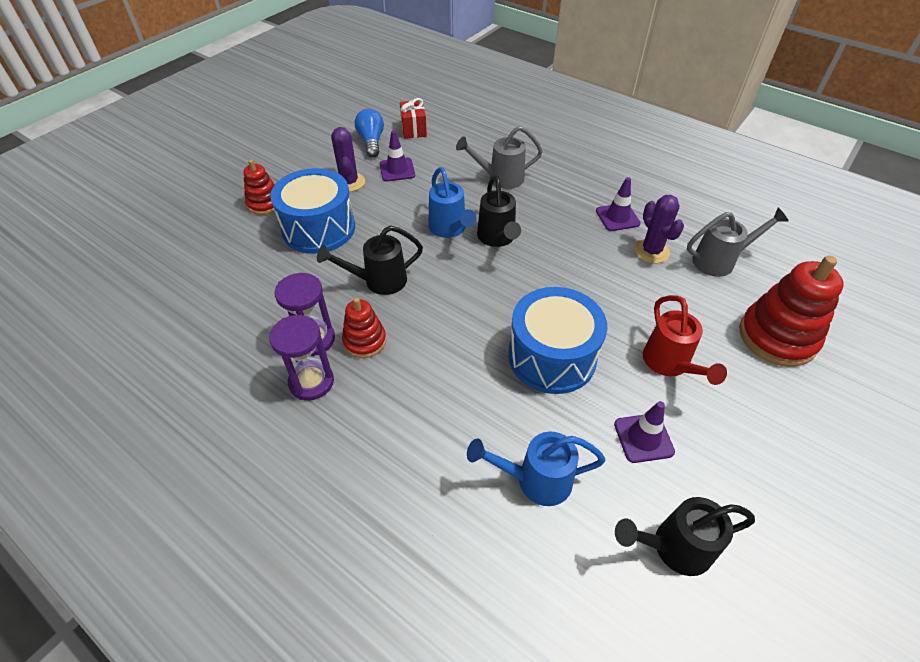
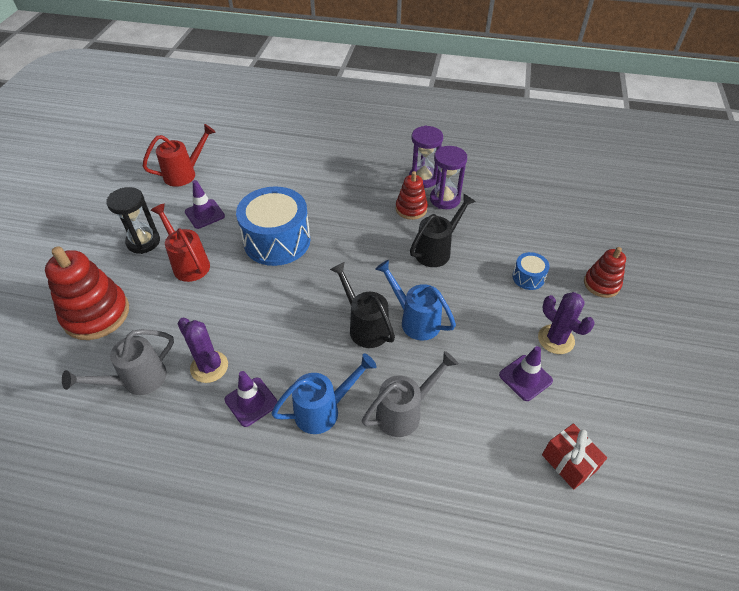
camera: 155 degrees right, 0 degrees up
blue drum [270,168,355,254] -> blue drum [512,252,550,290], size x0.45
blue light bulb [355,109,384,158] -> none
blue watering can [467,432,605,506] -> blue watering can moved to [271,353,376,434]
black watering can [615,497,755,576] -> red watering can [142,124,216,187]
none -> black hourglass [106,187,160,254]

